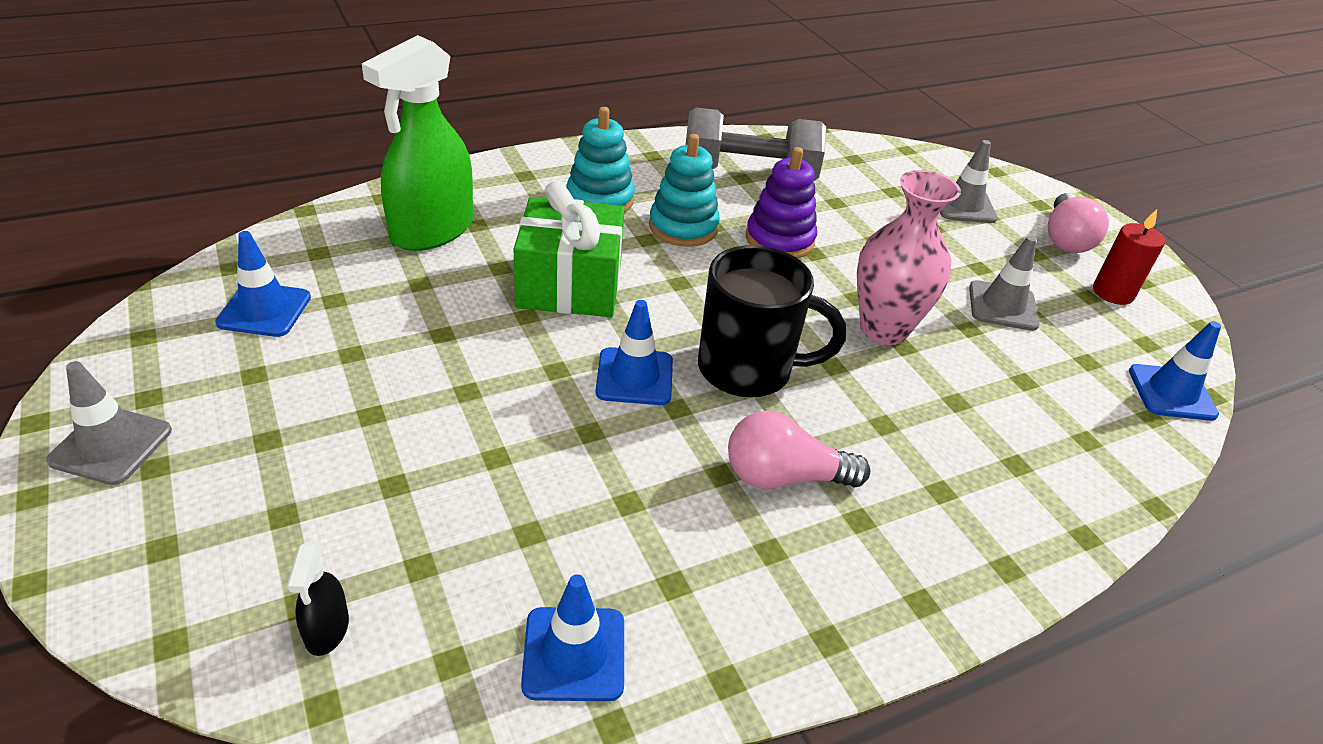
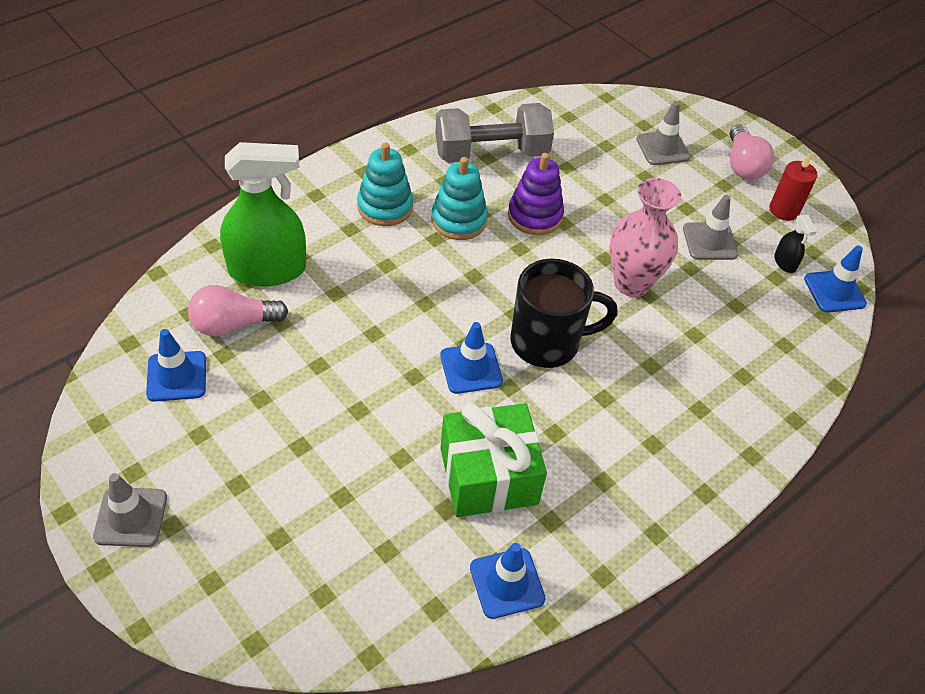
camera: 15 degrees left, 10 degrees up
black spray bottle [287,542,349,656] -> black spray bottle moved to [774,215,817,273]
green spray bottle [362,35,473,251] -> green spray bottle turned 120 degrees counterclockwise [220,142,306,286]
green gift [513,181,625,317] -> green gift moved to [440,403,547,517]
pink light bulb [728,411,870,489] -> pink light bulb moved to [188,285,288,336]

